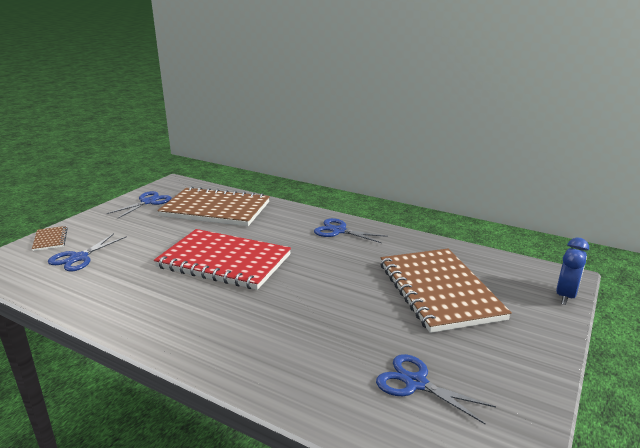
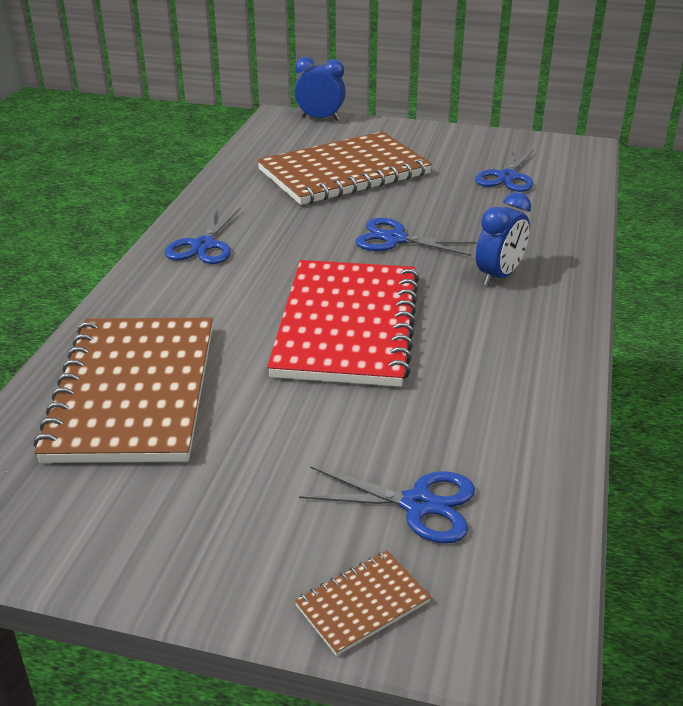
camera: 105 degrees left, 10 degrees up
blue scissors [107,191,172,218] -> blue scissors moved to [355,218,477,256]
none -> blue clock [476,192,531,286]

